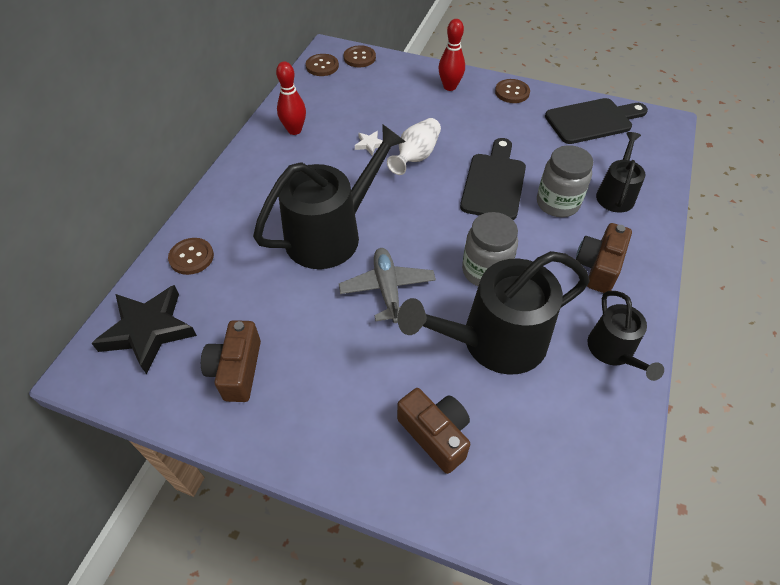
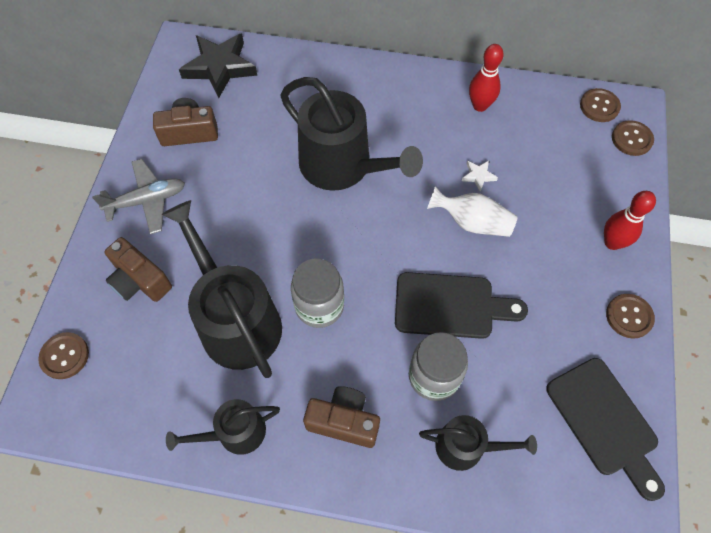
camera: 80 degrees right, 10 degrees up
brown button [168,238,214,275] -> brown button moved to [38,332,89,379]
grey plane [339,248,436,323] -> grey plane moved to [92,159,185,234]
brown camera [397,388,470,474] -> brown camera turned 90 degrees clockwise [104,237,172,302]

